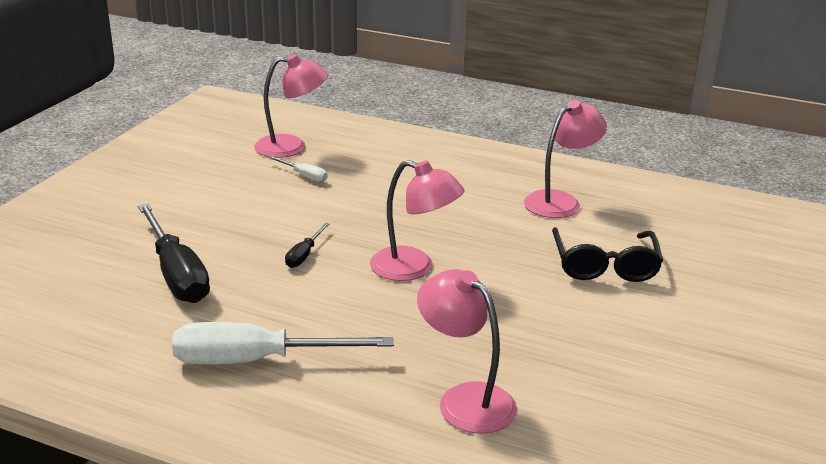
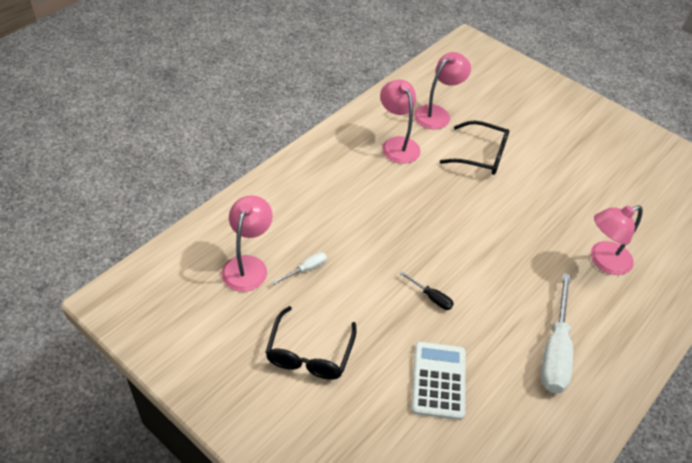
camera: 75 degrees left, 20 degrees up
black screwdriver [138,204,210,303] -> white calculator [411,342,465,420]
pink lamp [370,160,464,281] -> pink lamp moved to [414,52,471,129]
none -> black glasses [265,306,357,380]

